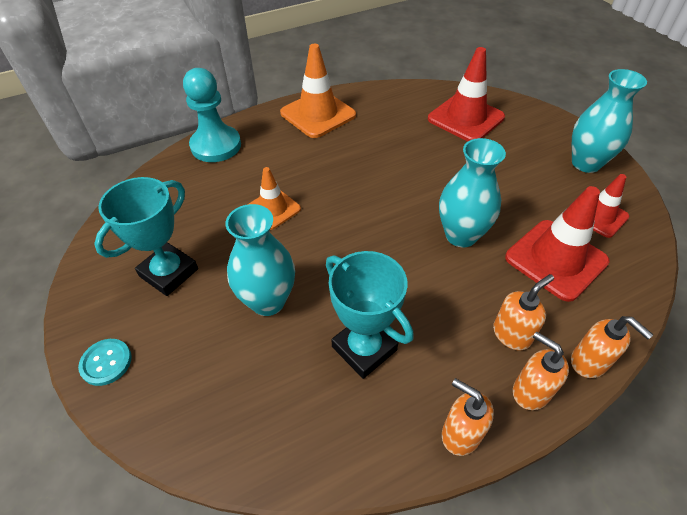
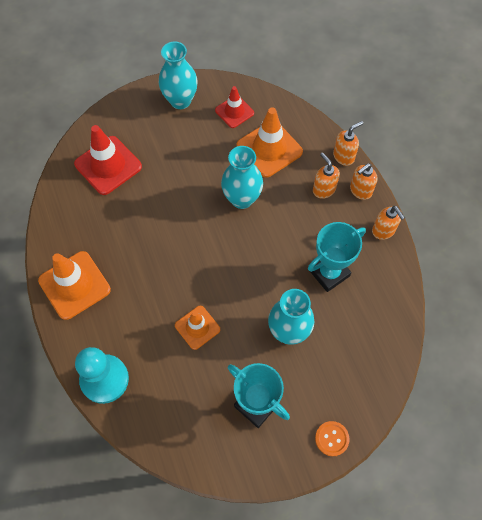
camera: 85 degrees left, 15 degrees up
turquoise button [78,339,132,386] -> orange button [315,421,350,456]
orange soap dispenser [442,378,494,456] -> orange soap dispenser turned 75 degrees counterclockwise [372,206,405,240]
red traffic cone [505,186,610,302] -> orange traffic cone [237,107,303,178]

